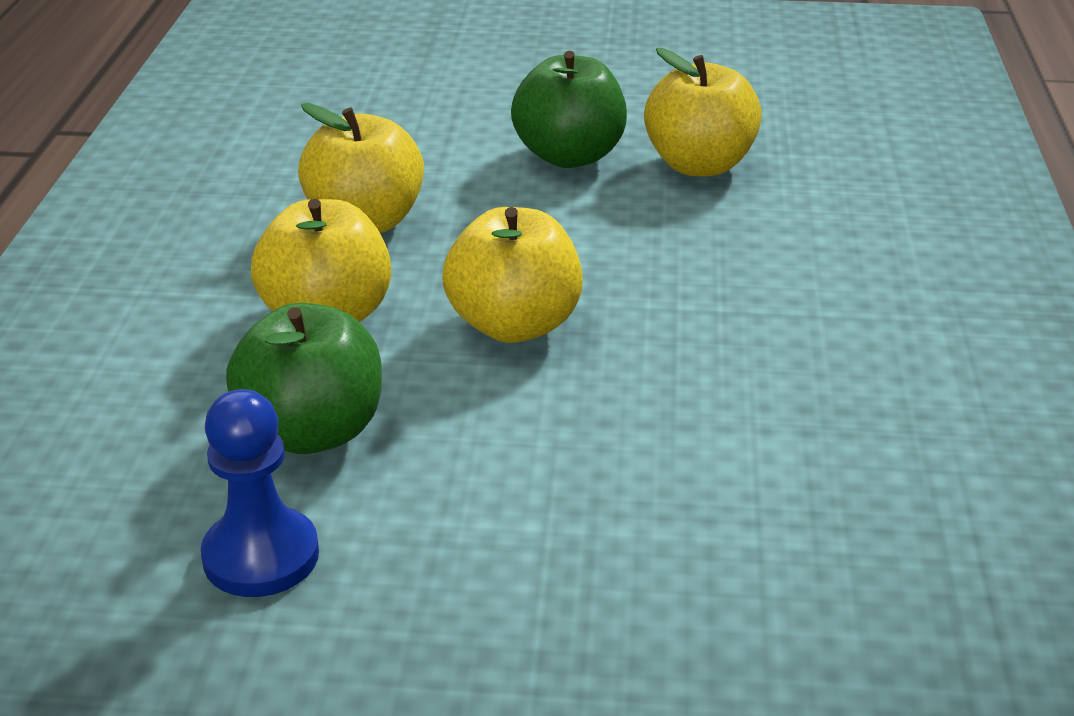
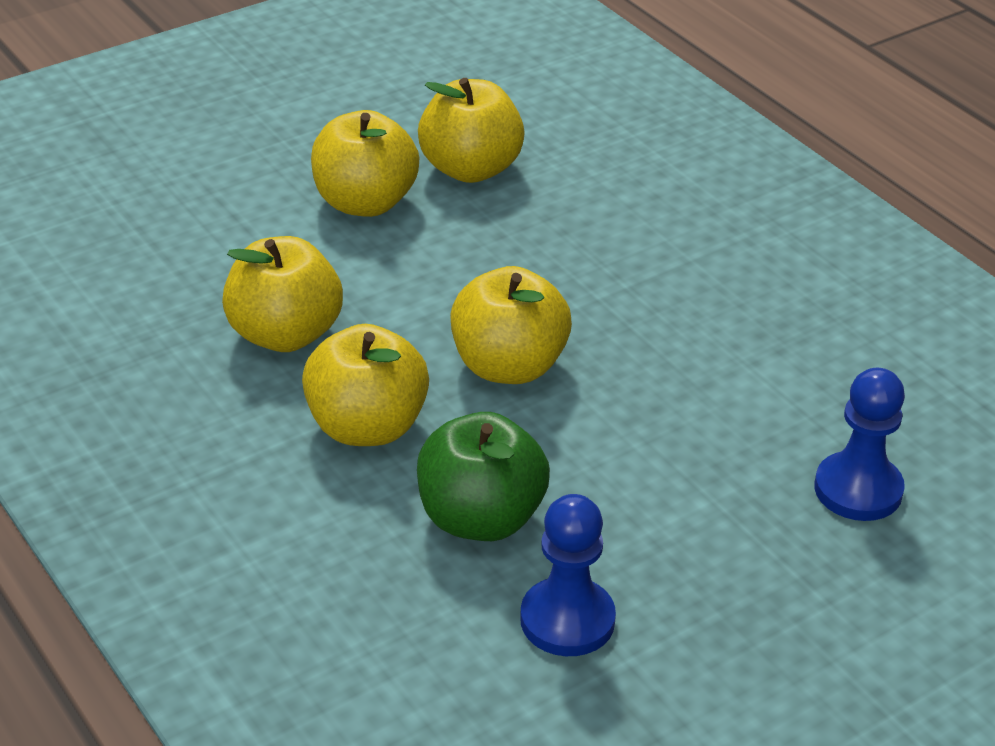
camera: 40 degrees left, 5 degrees up
green apple [511,51,627,168] -> yellow apple [311,110,419,217]
none -> blue pawn [814,368,905,521]

